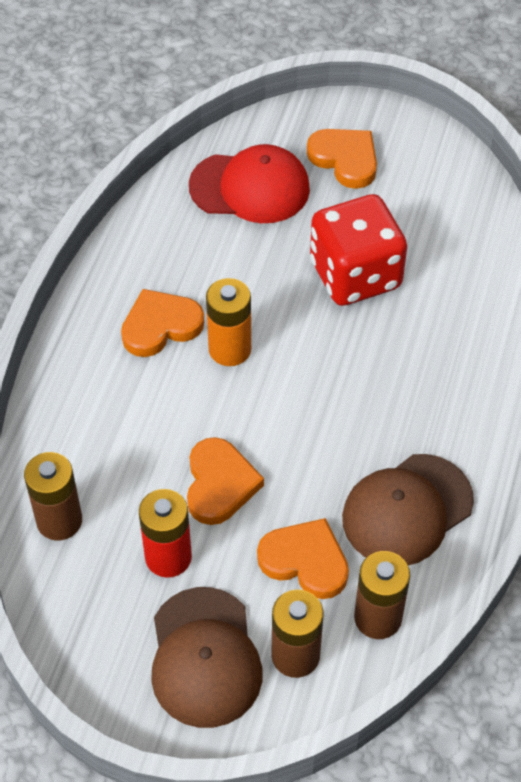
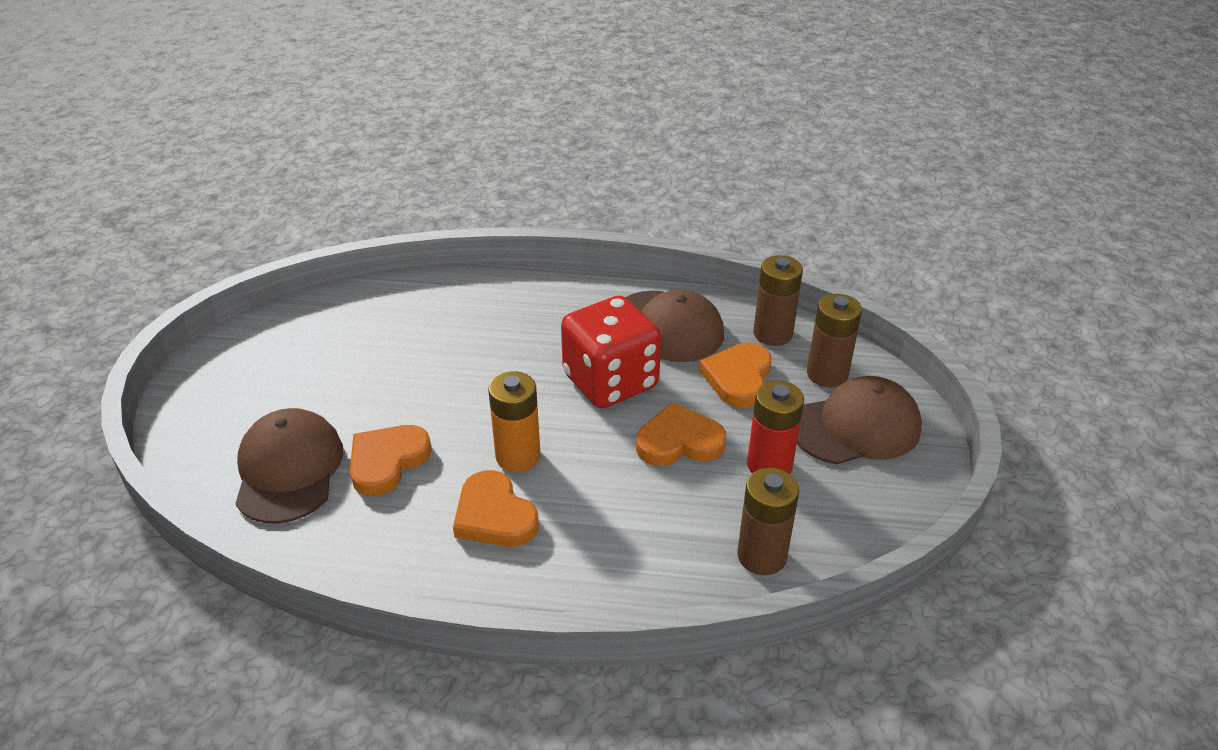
camera: 100 degrees left, 15 degrees down
red cap [189,144,310,223] -> brown cap [235,408,343,524]
orange heart [307,129,377,189] -> orange heart moved to [350,425,432,496]
red dice [310,194,407,306] -> red dice moved to [561,296,661,408]

